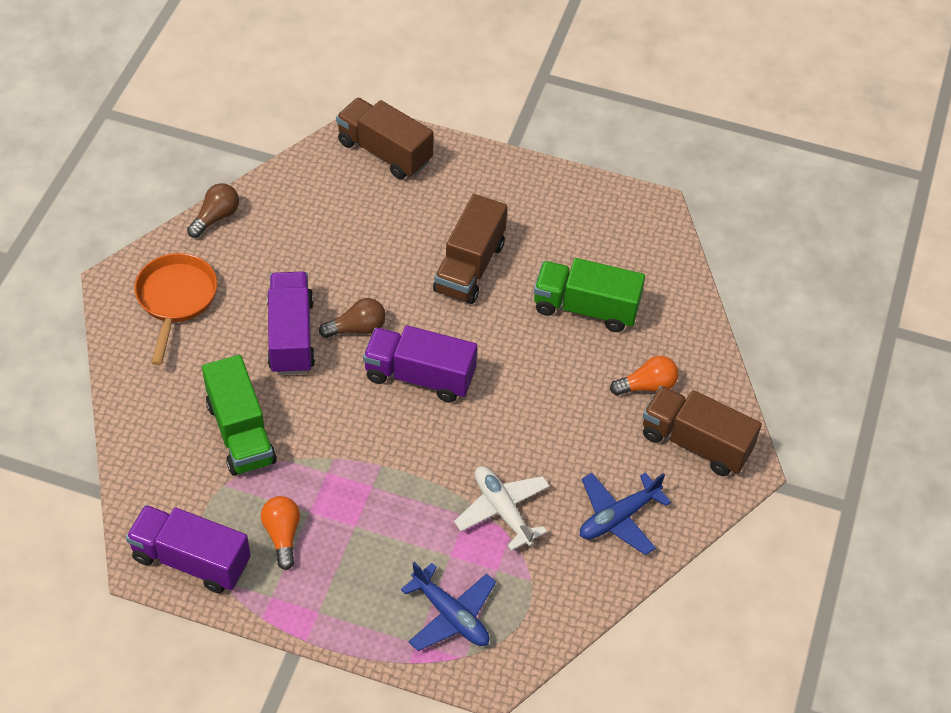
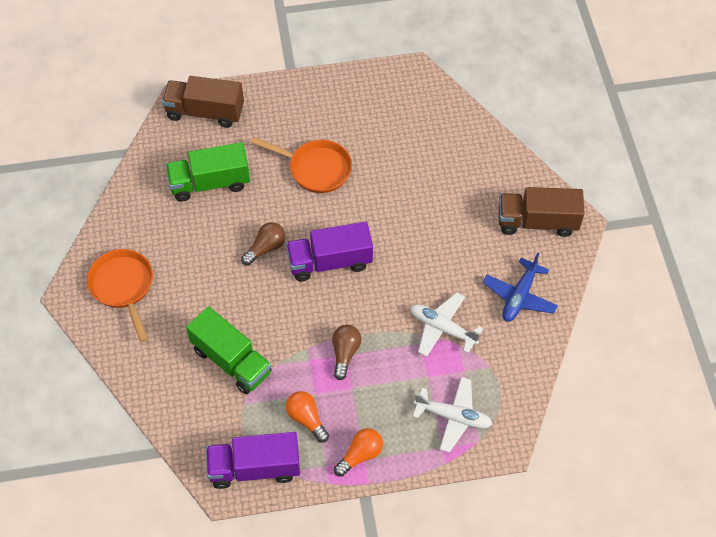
camera: 25 degrees left, 5 degrees up
brown light bulb [187,183,239,238] -> brown light bulb moved to [332,325,362,380]
purple truck [267,272,315,375] -> none
blue plane [401,562,496,651] -> white plane [413,377,492,453]
brown truck [433,194,507,304] -> orange pan [251,137,352,193]
green truck [534,258,645,332] -> green truck moved to [166,142,250,202]
orange light bulb [610,356,678,396] -> orange light bulb moved to [334,428,383,477]

